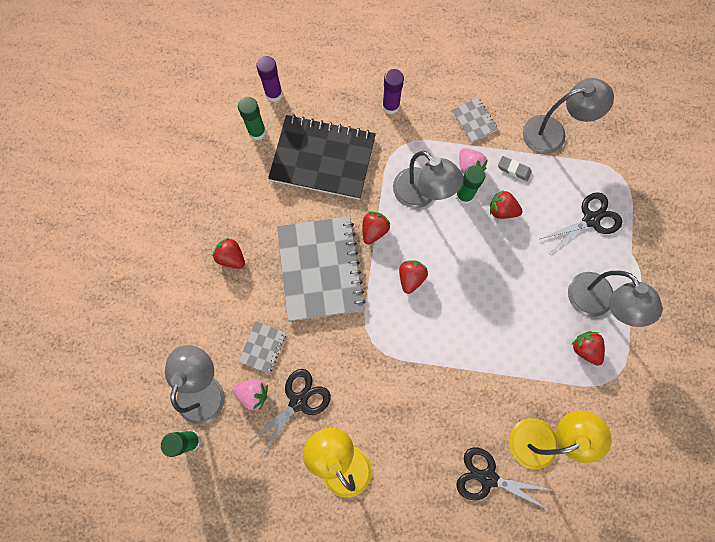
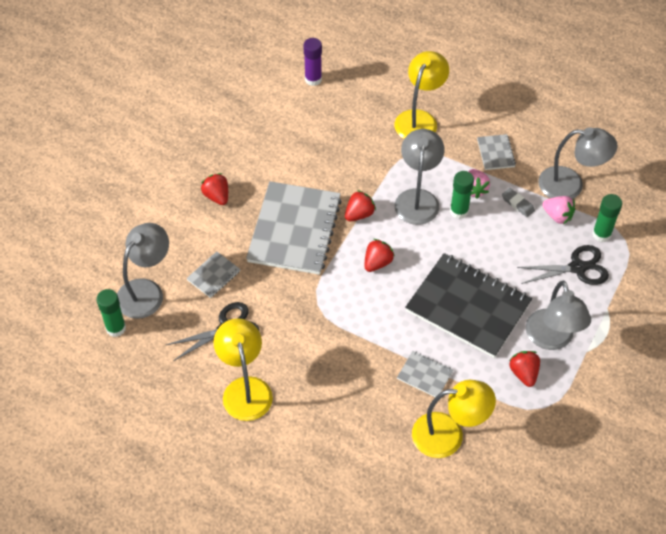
camera: 20 degrees right, 20 degrees down
pink strawberry [233,379,268,410] -> pink strawberry moved to [542,196,575,224]
green glue stick [238,97,266,140] -> green glue stick moved to [592,194,622,242]
black notebook [268,115,376,200] -> black notebook moved to [405,253,532,358]
purple glue stick [382,69,404,114] -> yellow lamp [394,51,449,139]
grey lamp [393,151,463,208] -> grey lamp turned 150 degrees counterclockwise [395,129,444,225]
black scissors [456,447,554,510] -> none
red strawberry [490,190,523,219] -> none
none -> grey notebook [397,351,453,397]

